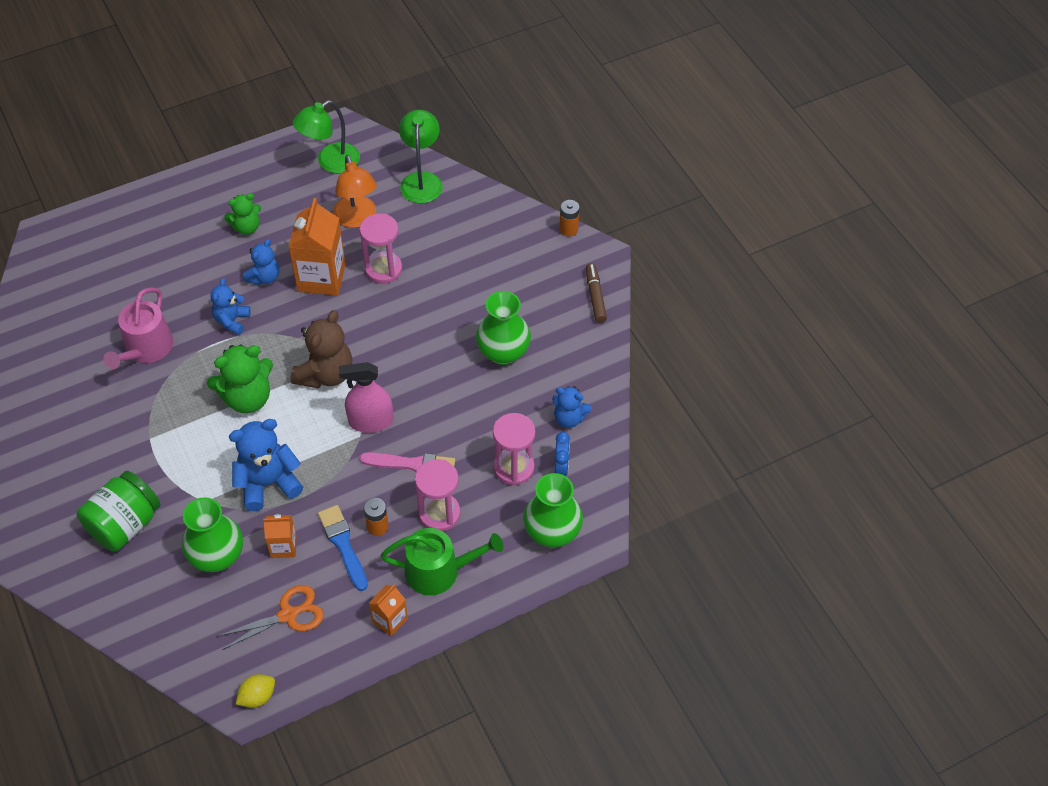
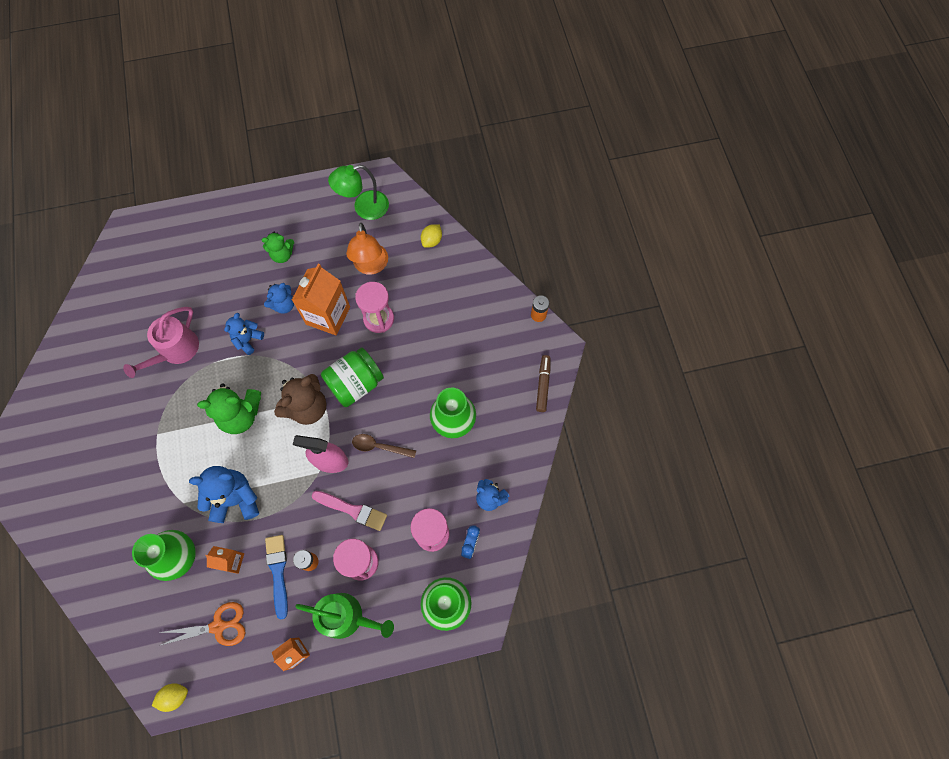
camera: 15 degrees right, 15 degrees up
green jar [77,471,160,551] -> green jar moved to [321,348,384,407]
green lamp [399,110,443,203] -> yellow lemon [421,224,442,248]
none -> brown spoon [352,434,416,458]

